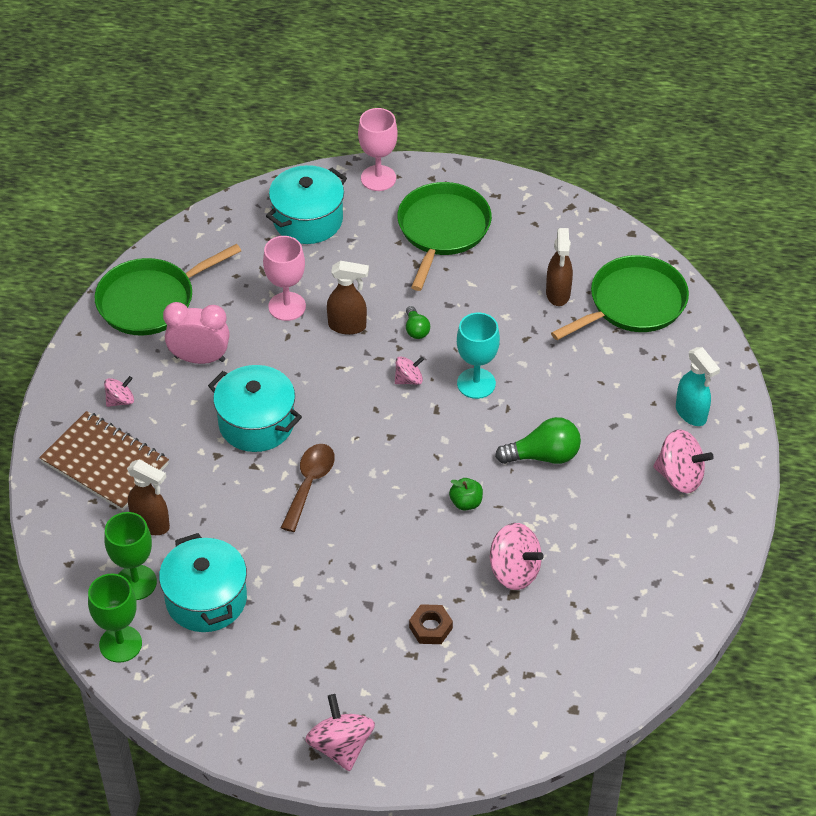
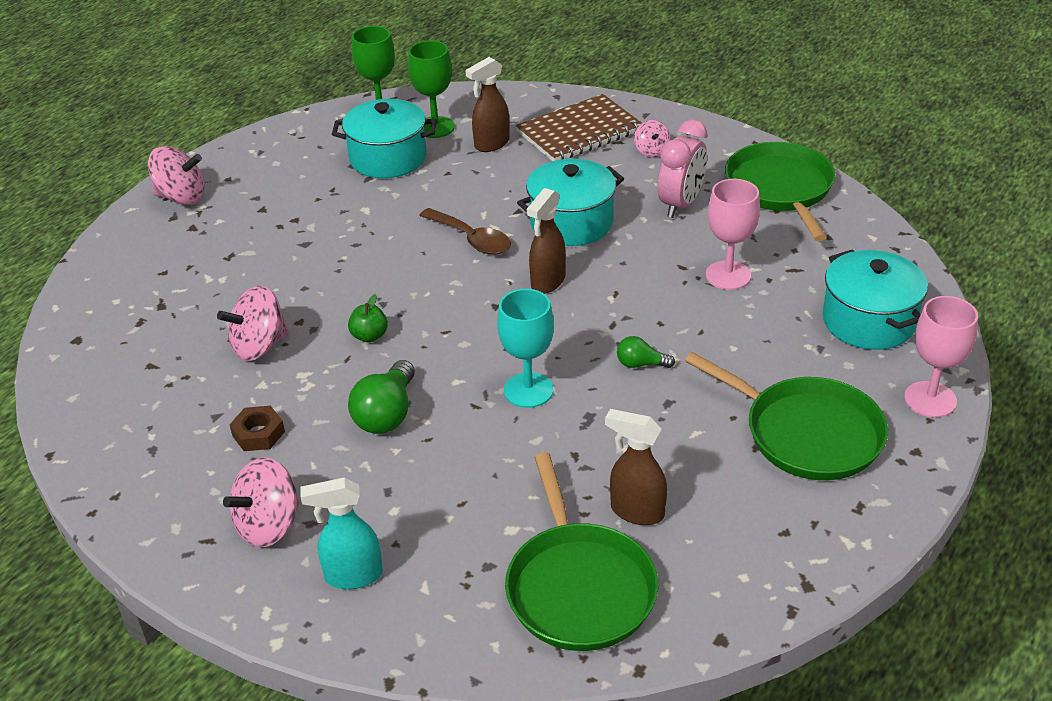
camera: 115 degrees right, 10 degrees down
brown spray bottle [327,261,369,335] -> brown spray bottle moved to [527,188,566,294]
pink spinning top [395,356,424,385] -> none
brown nut [409,604,453,644] -> brown nut moved to [230,406,285,451]

